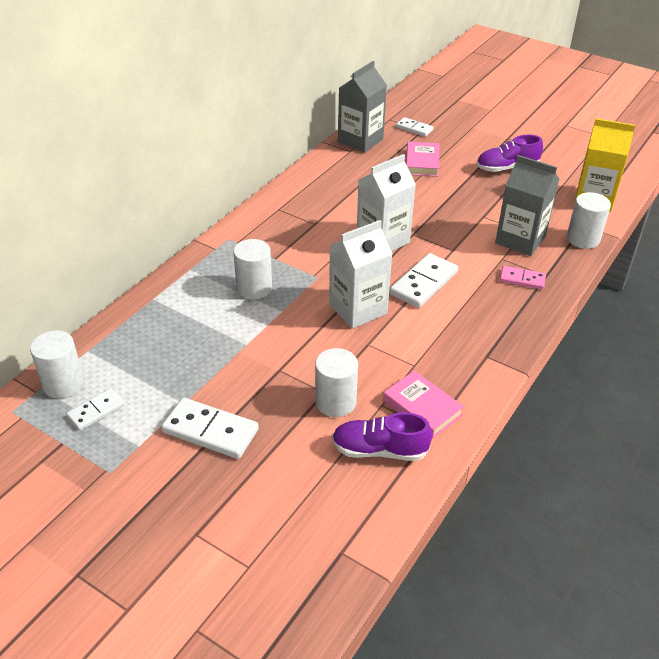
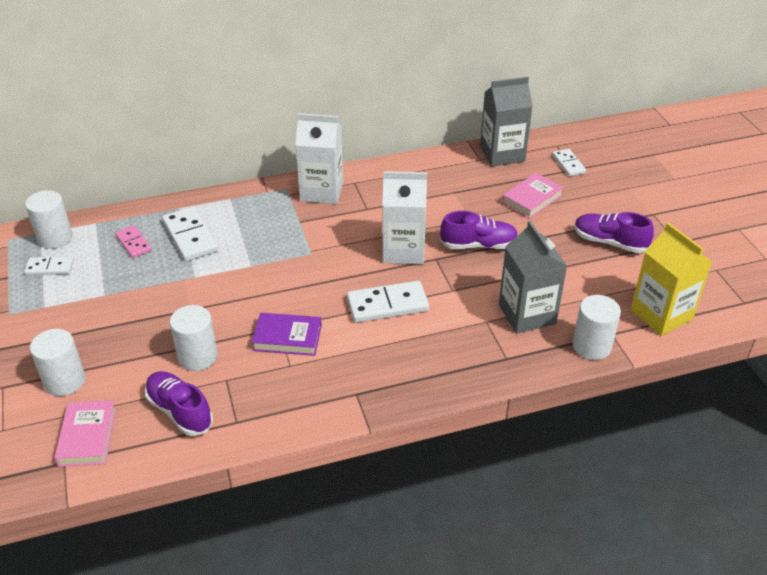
camera: 40 degrees right, 0 degrees up
white domino [161,397,259,459] -> white domino moved to [162,207,218,261]
white cylinder [233,239,272,300] -> white cylinder moved to [30,329,85,396]
white carton [329,220,392,329] -> white carton moved to [295,113,343,204]
pink book [383,371,464,439] -> pink book moved to [54,400,116,467]
pink domino [500,266,546,290] -> pink domino moved to [115,225,152,258]
none -> purple book [252,313,322,356]
none -> purple shoe [440,211,518,249]

